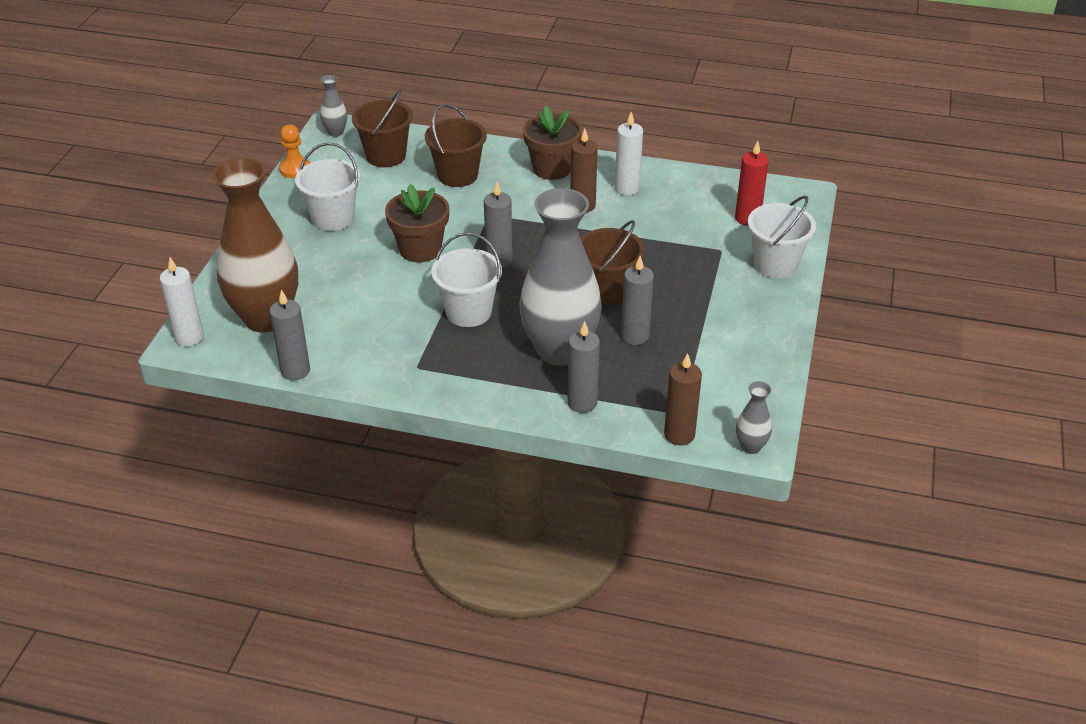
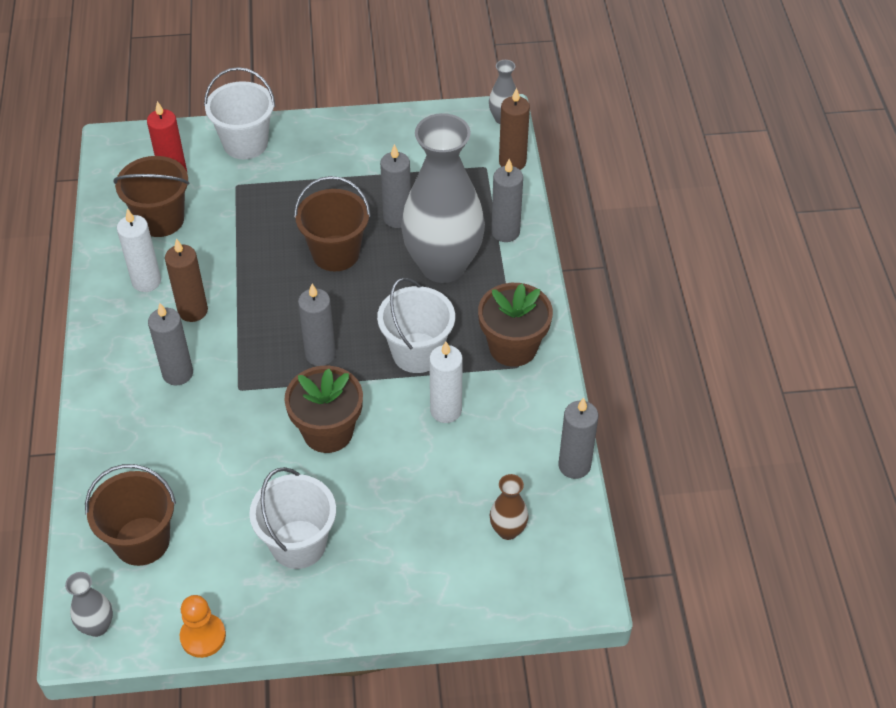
camera: 110 degrees left, 10 degrees up
white candle [160,257,204,346] -> white candle moved to [429,341,463,423]
brown vase [212,158,298,333] -> brown vase [490,474,529,540], size x0.41
brown bucket [425,104,487,187] -> brown bucket moved to [113,156,189,237]
brown flower pot [523,106,582,180] -> brown flower pot moved to [478,283,553,367]
none -> grey candle [148,303,193,385]

